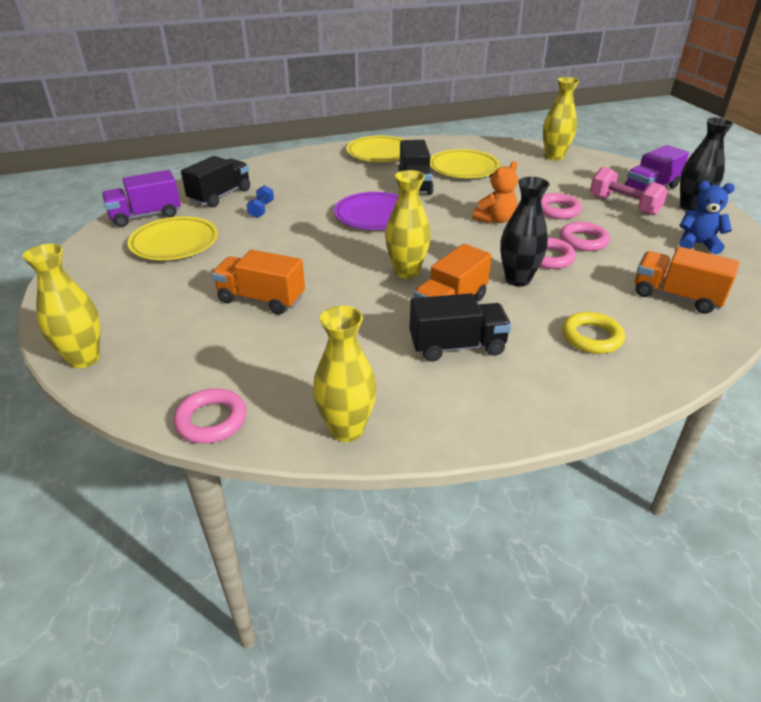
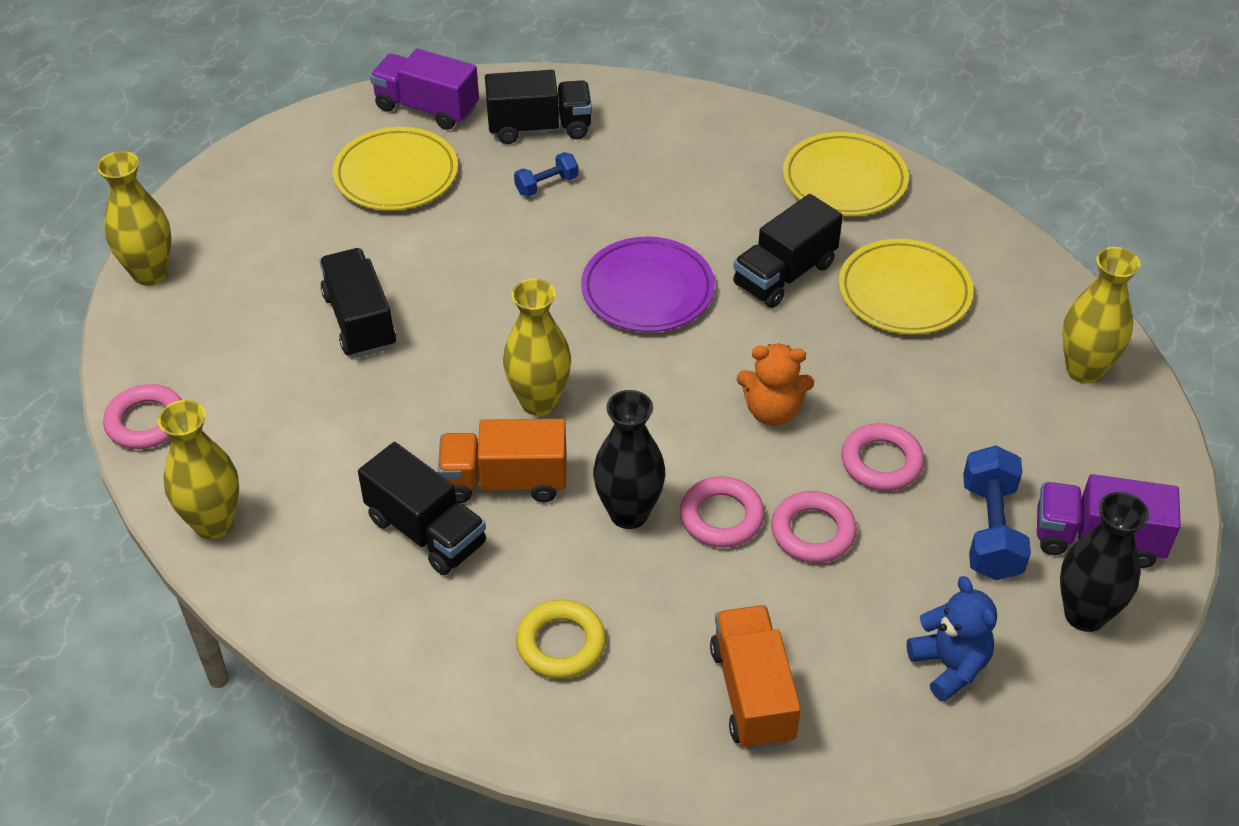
camera: 50 degrees right, 10 degrees up
orange truck [212,250,305,315] -> black truck [319,248,396,357]
pink dumbbell [590,167,668,216] -> blue dumbbell [963,446,1031,580]

